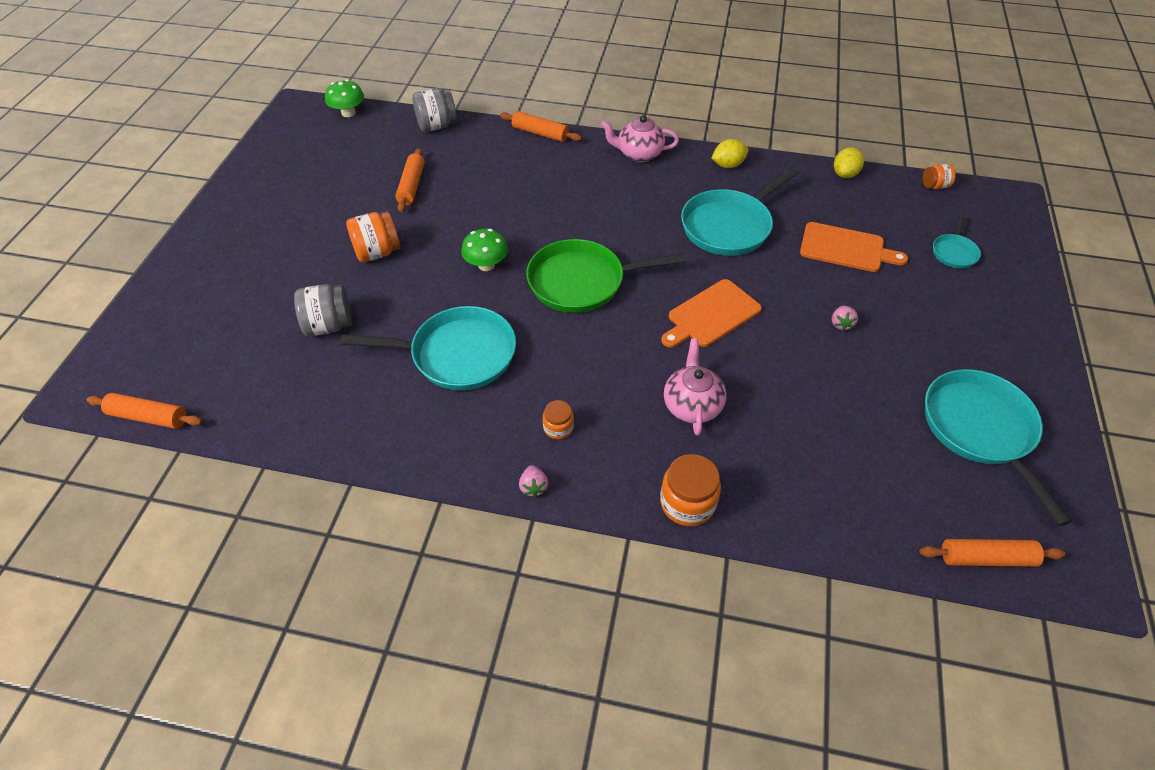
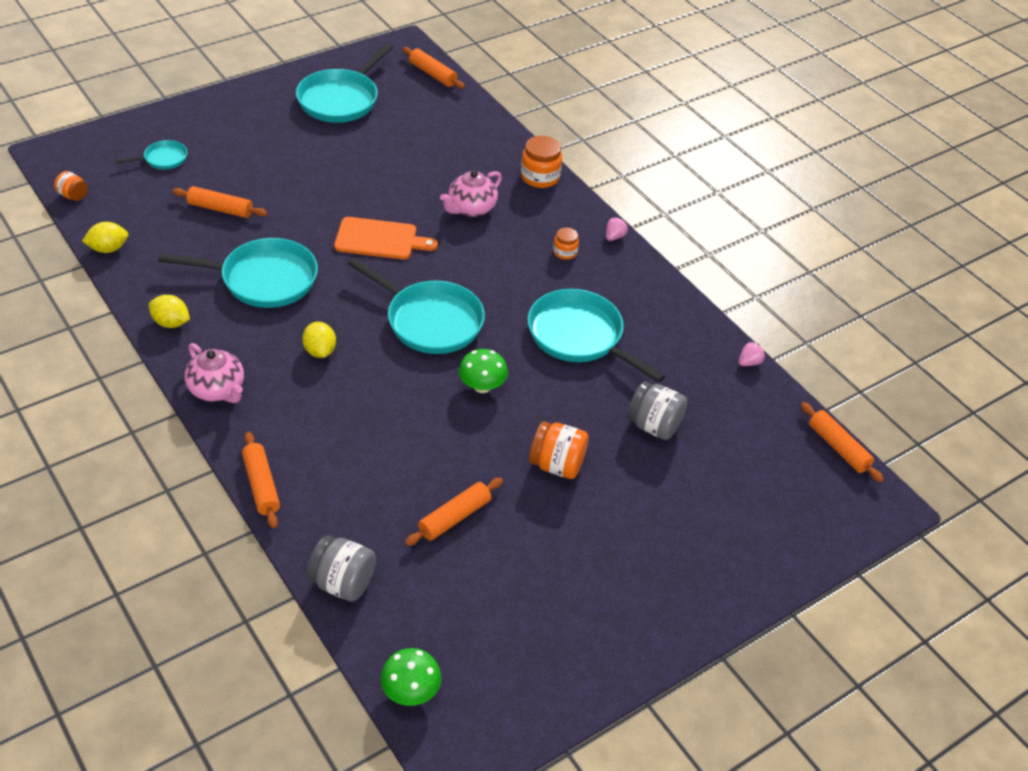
camera: 140 degrees left, 5 degrees down
green pan [526,239,686,313] -> turquoise pan [348,257,485,354]
orange cutting board [800,222,908,272] -> orange rolling pin [172,186,268,218]
pink strawberry [832,306,858,331] -> pink strawberry moved to [739,341,765,366]
none -> yellow lemon [302,322,336,358]

